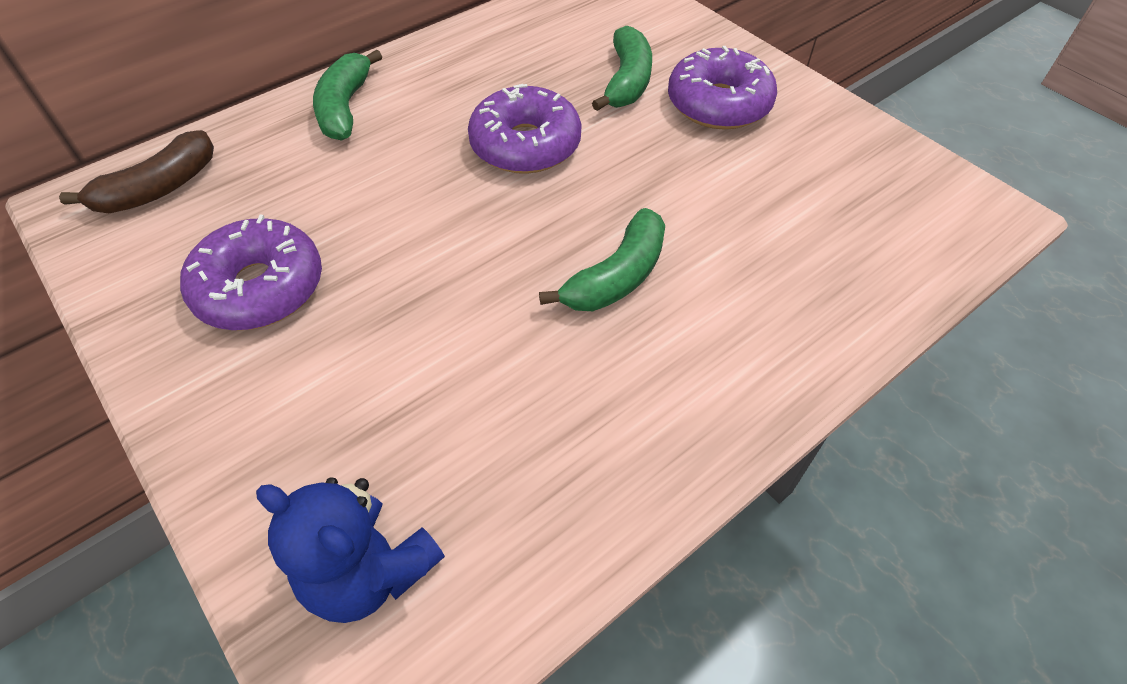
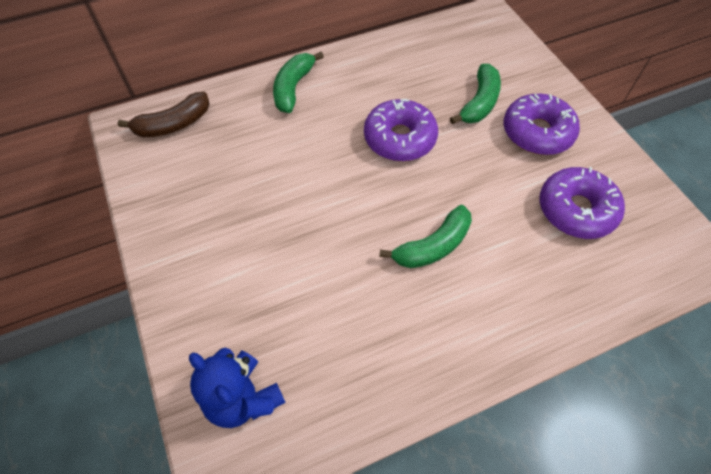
camera: 15 degrees right, 5 degrees up
purple donut [180,215,322,330] -> purple donut moved to [540,167,625,239]

